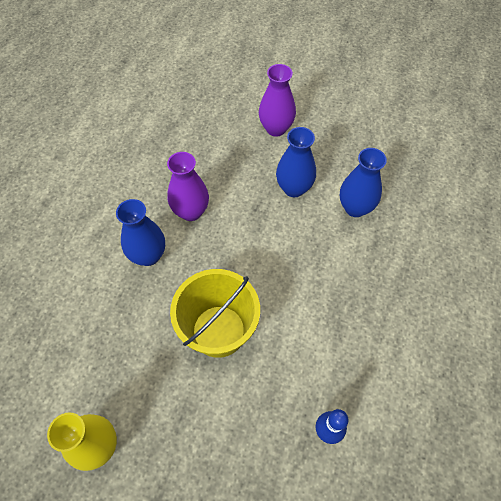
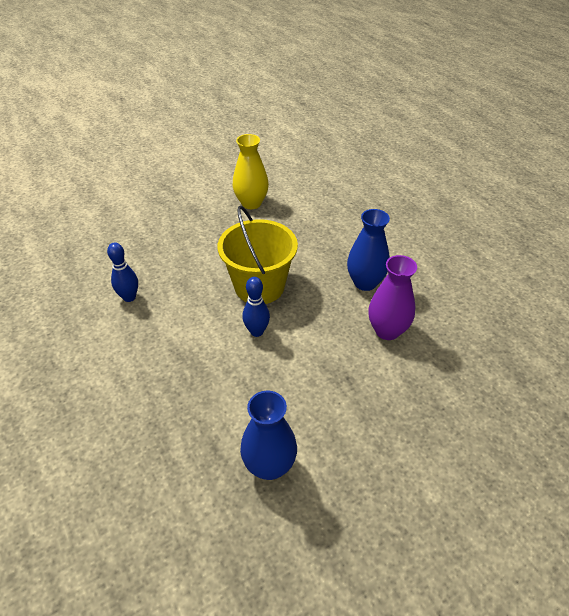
camera: 130 degrees right, 15 degrees down
purple vase [259,64,296,137] -> none
blue vase [276,127,316,197] -> none
none -> blue bowling pin [242,277,270,337]

